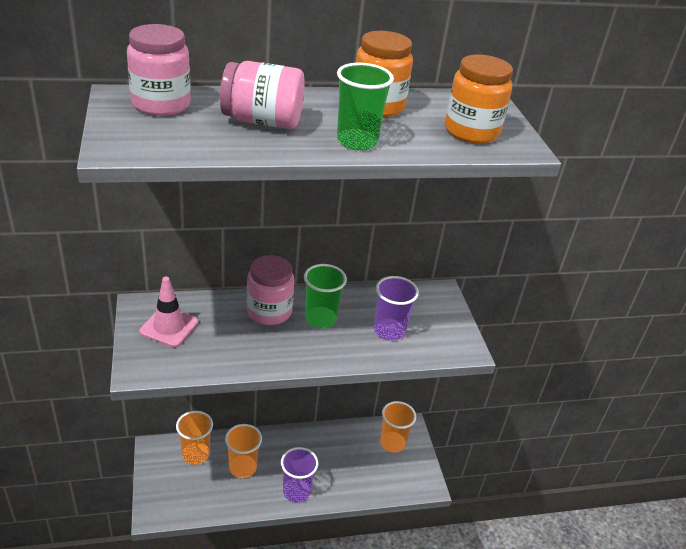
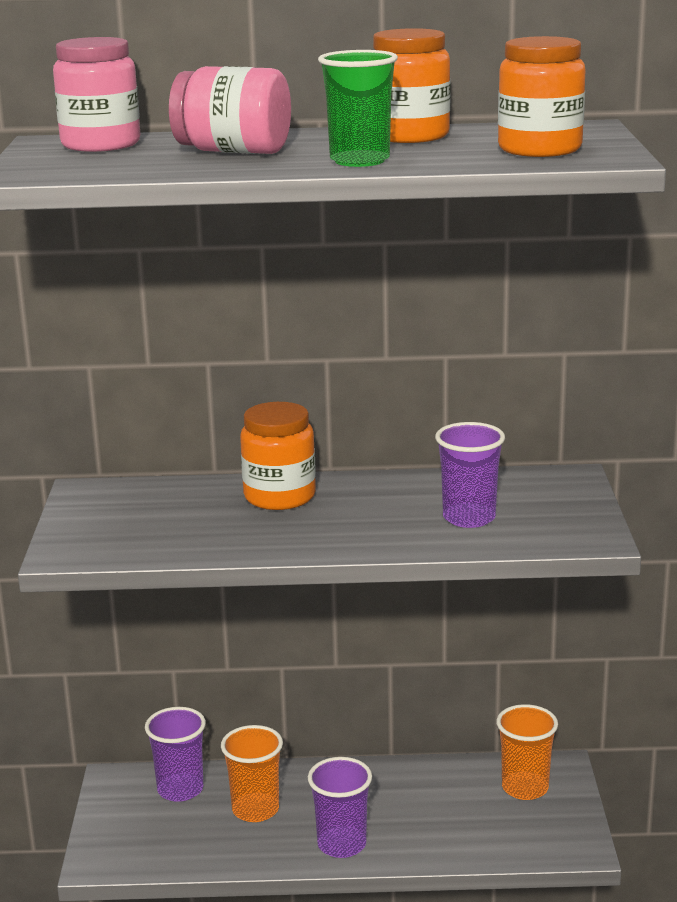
camera: 15 degrees right, 15 degrees down
pink traffic cone [139,277,198,347] -> none
orange cup [176,411,213,465] -> purple cup [145,707,206,802]
pink jar [246,255,294,325] -> orange jar [240,402,316,510]
green cup [304,264,347,328] -> none

